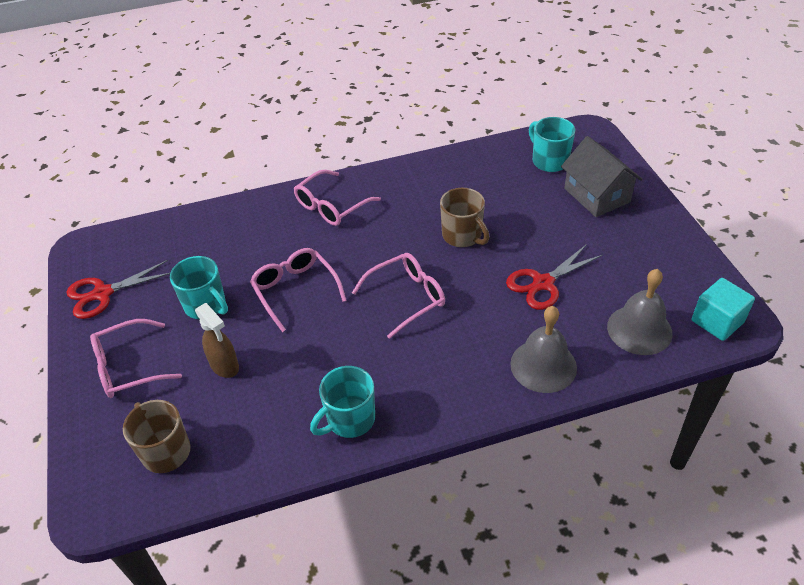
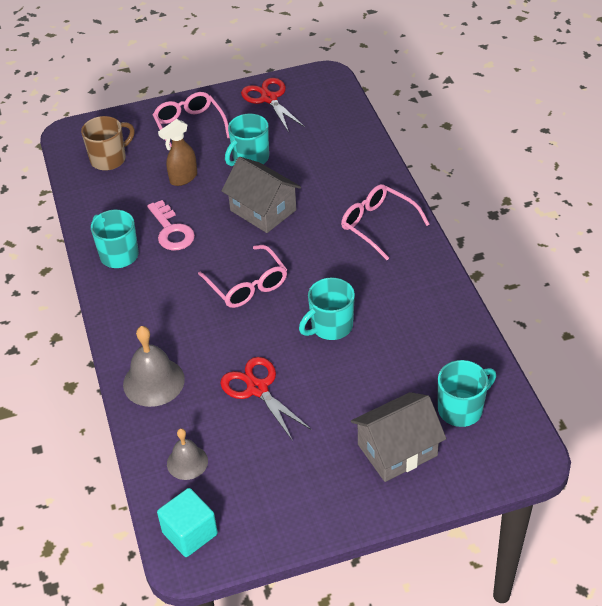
camera: 90 degrees right, 0 degrees up
pink glasses [250,248,347,332] -> grey house [221,157,301,233]
brown mug [440,188,490,247] -> turquoise mug [299,277,355,340]
grey bell [607,269,673,355] -> grey bell [167,428,208,480], size x0.63
none -> pink key [147,200,195,251]

